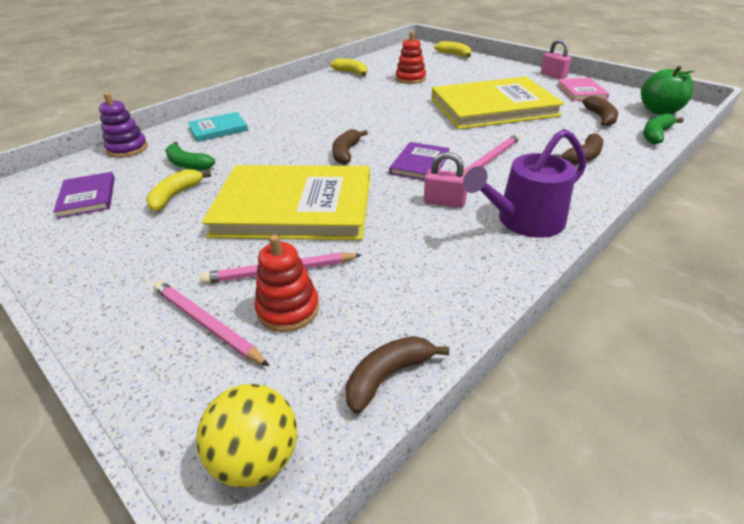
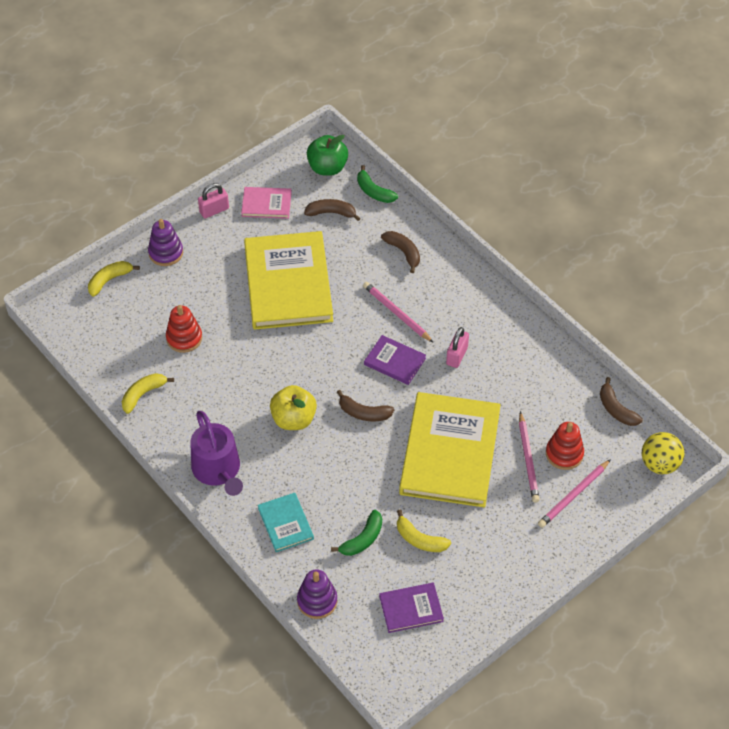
camera: 85 degrees left, 15 degrees up
purple watering can [463,129,586,238] -> purple watering can moved to [190,411,243,496]
none -> purple stacking toy [148,219,183,266]
none -> yellow apple [270,385,317,430]

